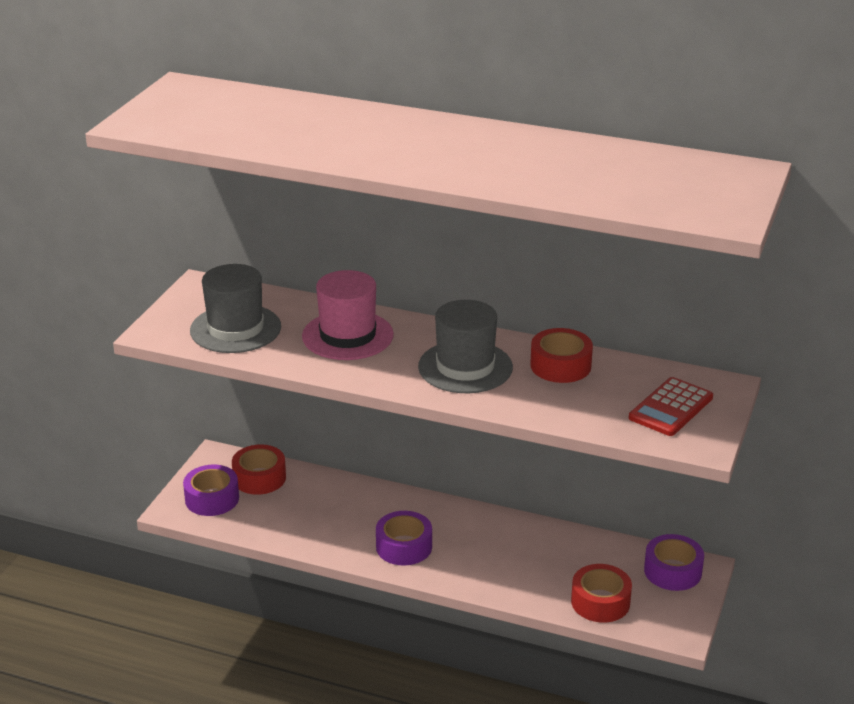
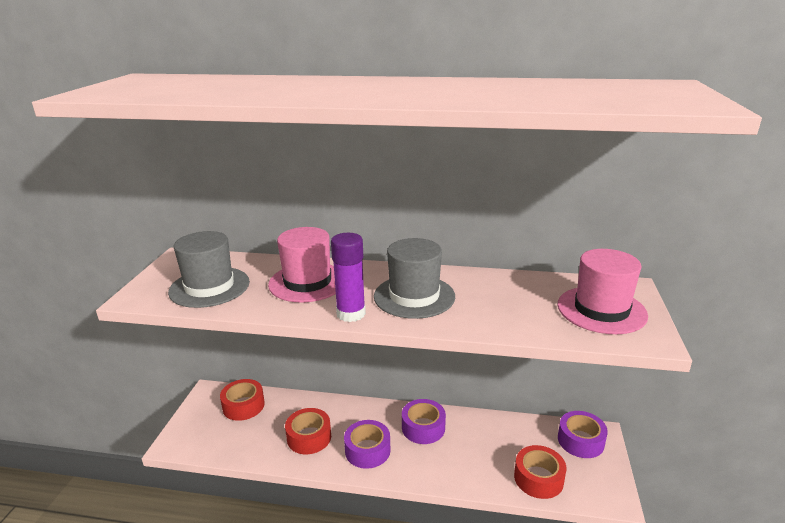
camera: 10 degrees left, 5 degrees down
purple tape [183,465,239,516] -> purple tape moved to [402,399,446,444]
red tape [530,328,593,383] -> red tape moved to [285,408,331,454]
red calculator [629,377,713,436] -> pink hat [558,249,648,334]
none -> purple glue stick [331,233,366,322]

